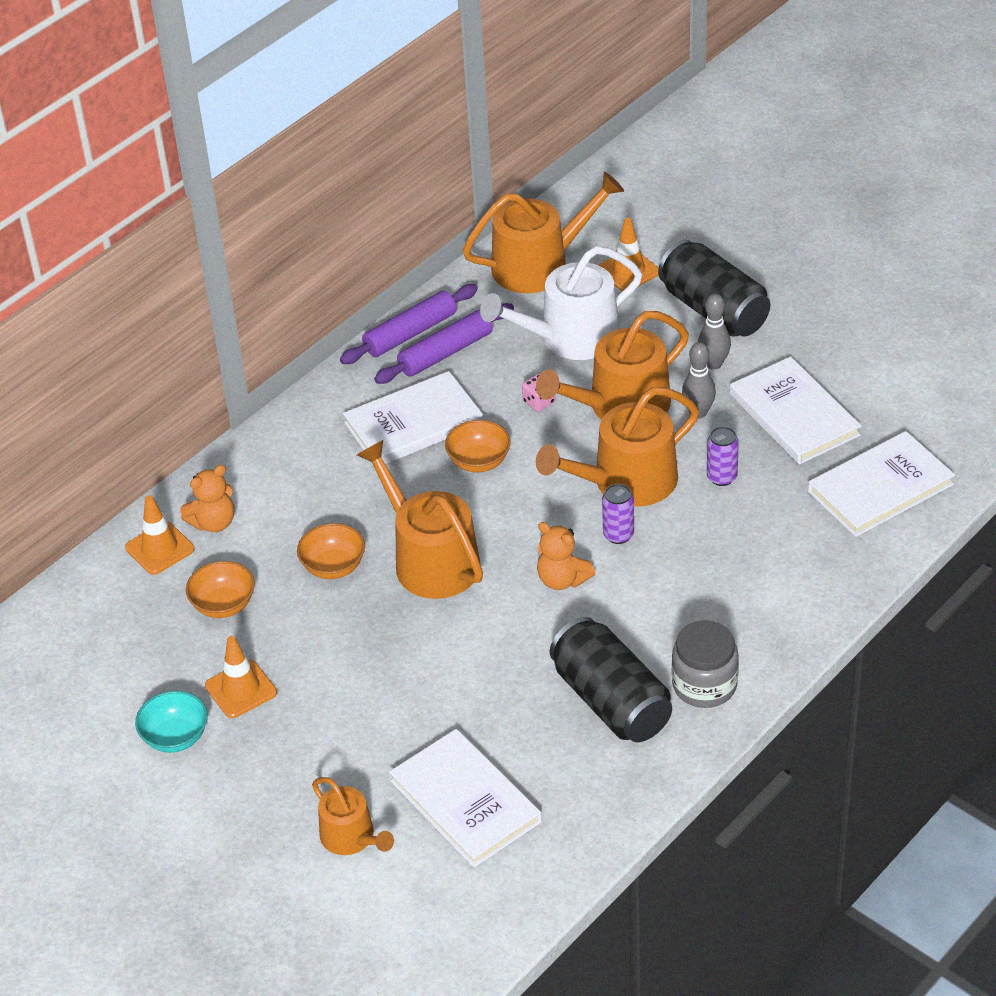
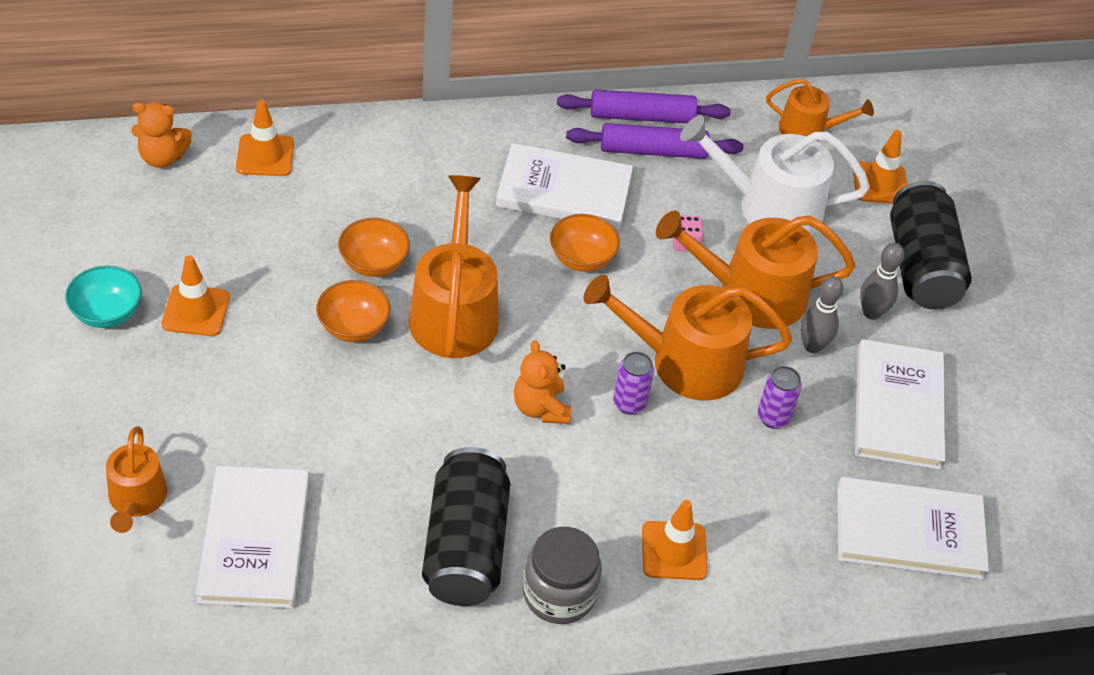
camera: 30 degrees right, 5 degrees up
orange teddy bear [180,465,234,532] -> orange teddy bear moved to [132,102,192,168]
orange bowl [186,561,255,618] -> orange bowl moved to [316,280,390,342]
orange watering can [462,172,624,293] -> orange watering can [766,78,874,142], size x0.58
none -> orange traffic cone [642,500,708,580]

